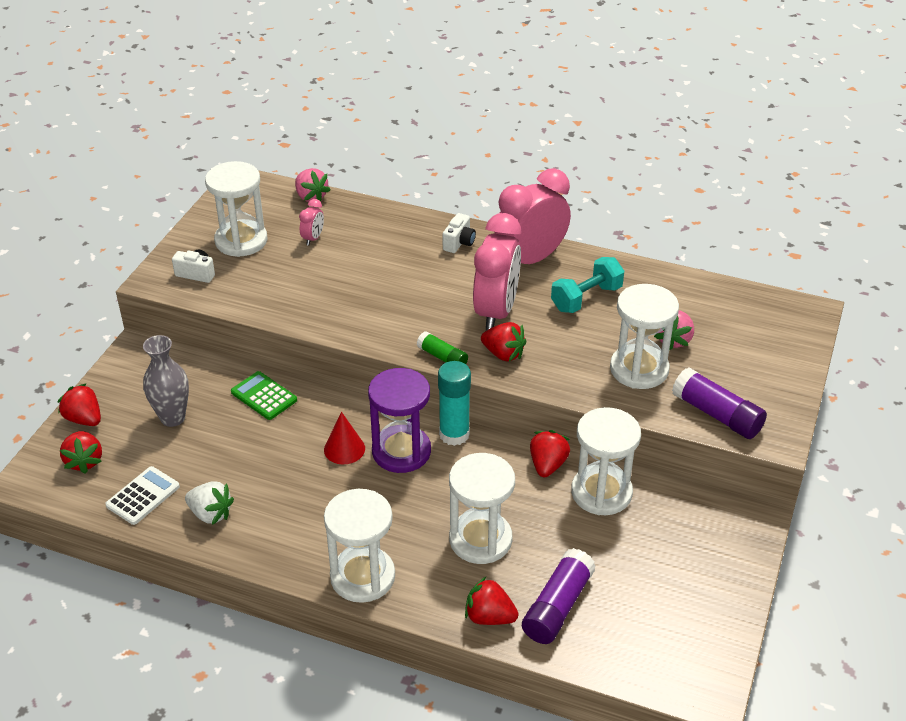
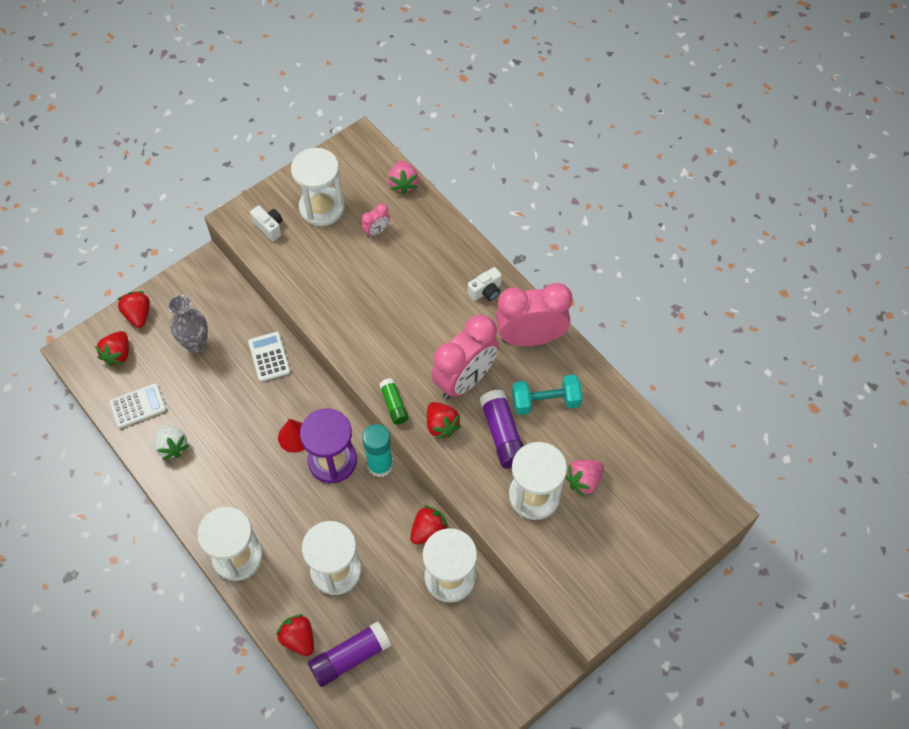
camera: 30 degrees right, 20 degrees up
green calculator [231,371,297,420] -> white calculator [248,332,290,382]
purple glue stick [672,367,767,439] -> purple glue stick moved to [479,389,524,469]

